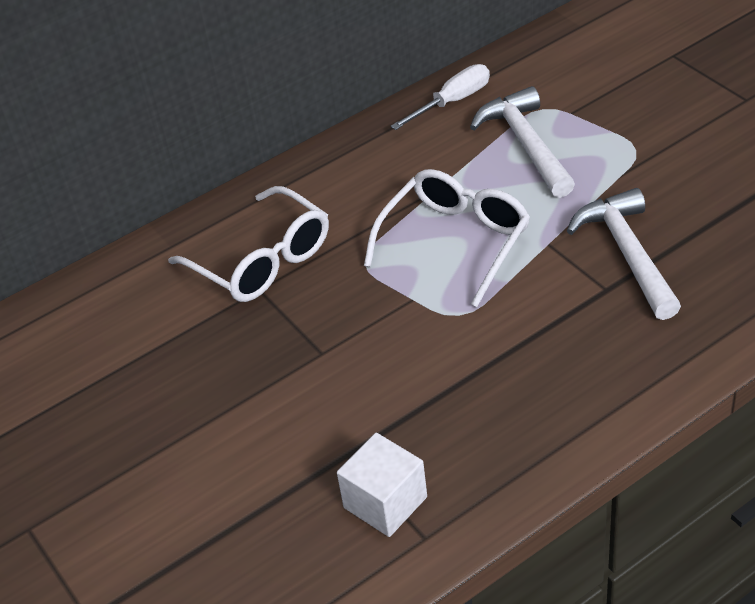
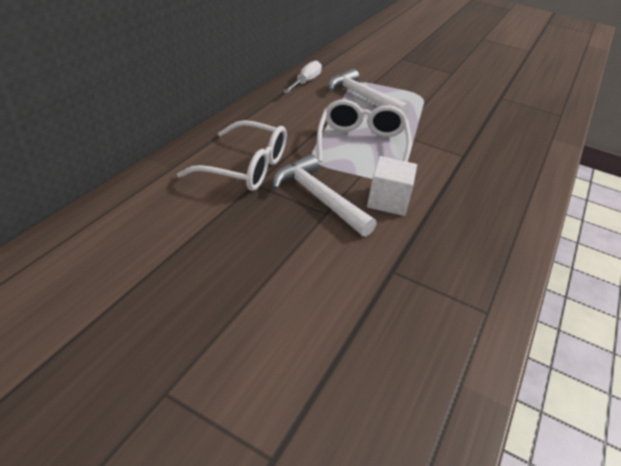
camera: 35 degrees left, 5 degrees down
white cube [337,433,427,537] -> white cube moved to [367,156,417,216]
white hammer [567,188,681,320] -> white hammer moved to [272,154,377,237]

